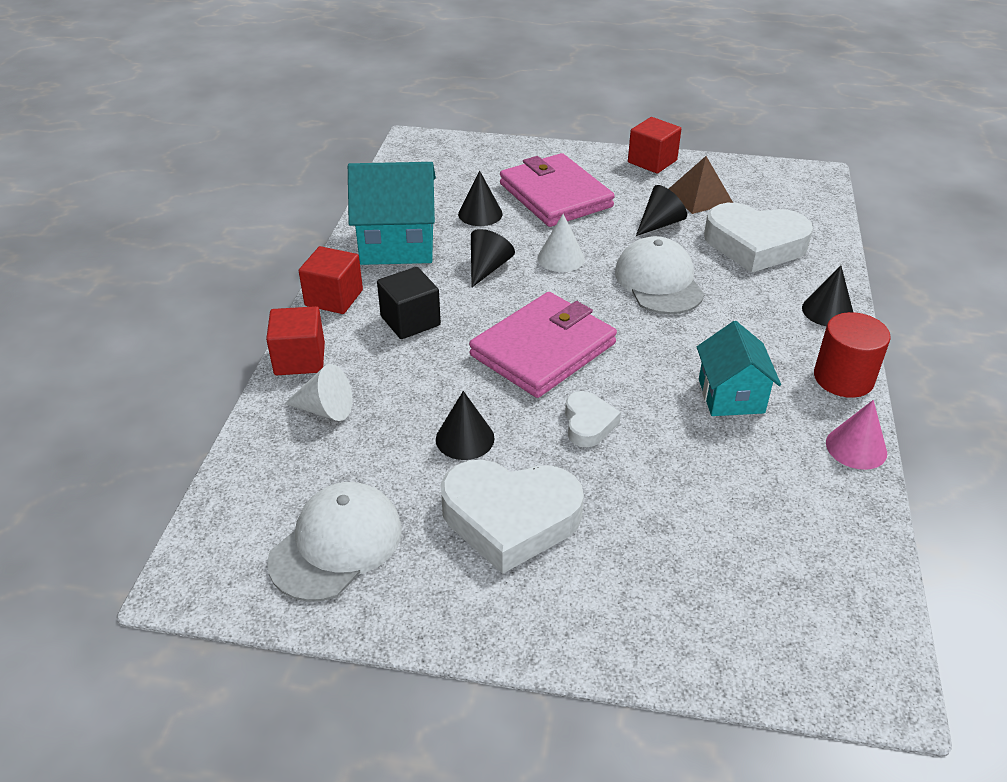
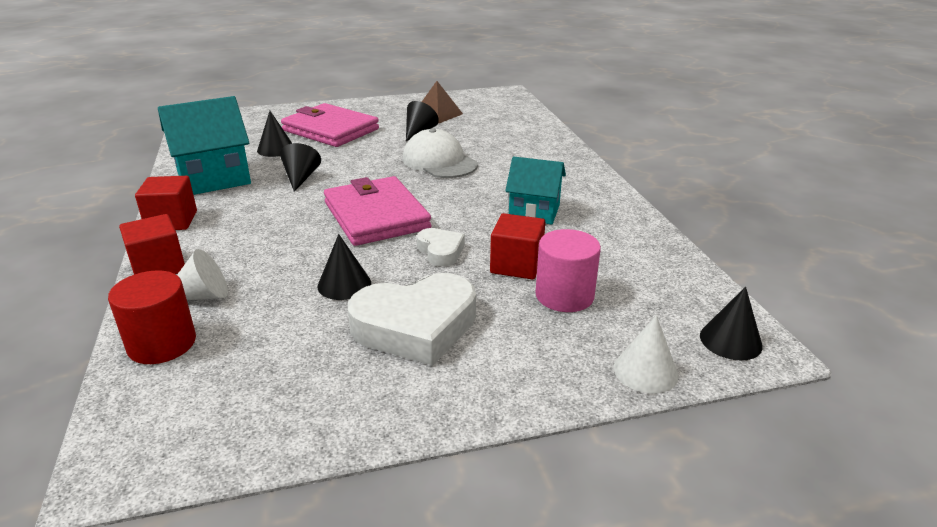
camera: 25 degrees left, 10 degrees down
white cap [267,482,402,602] -> none
black cube [377,267,441,339] -> none
pink wallet [469,292,617,398] -> pink wallet turned 45 degrees counterclockwise [324,176,431,246]
white cone [537,214,585,272] -> white cone moved to [614,315,678,393]
red cube [628,117,681,173] -> red cube moved to [490,213,545,280]
turquoise house [697,321,781,416] -> turquoise house turned 45 degrees counterclockwise [505,156,566,225]
white heart [704,203,813,273] -> none
black cone [802,265,853,326] -> black cone moved to [700,287,763,360]
red cylinder [814,312,891,398] -> red cylinder moved to [108,270,196,364]
pink cone [826,400,887,470] -> none
none -> pink cylinder [535,229,601,312]

